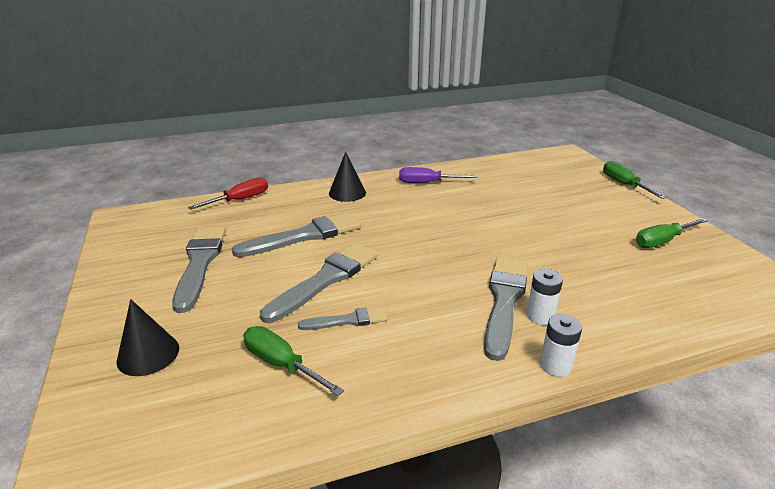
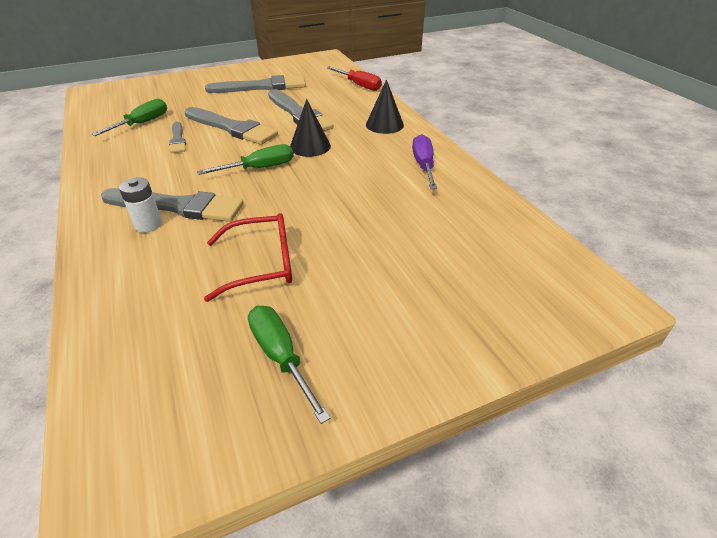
camera: 85 degrees right, 10 degrees up
black cone [116,299,179,376] -> black cone moved to [290,99,331,157]
white battery [540,314,582,377] -> none
green screwdriver [603,161,666,199] -> green screwdriver moved to [197,144,294,175]
none -> red glasses [204,213,292,302]

